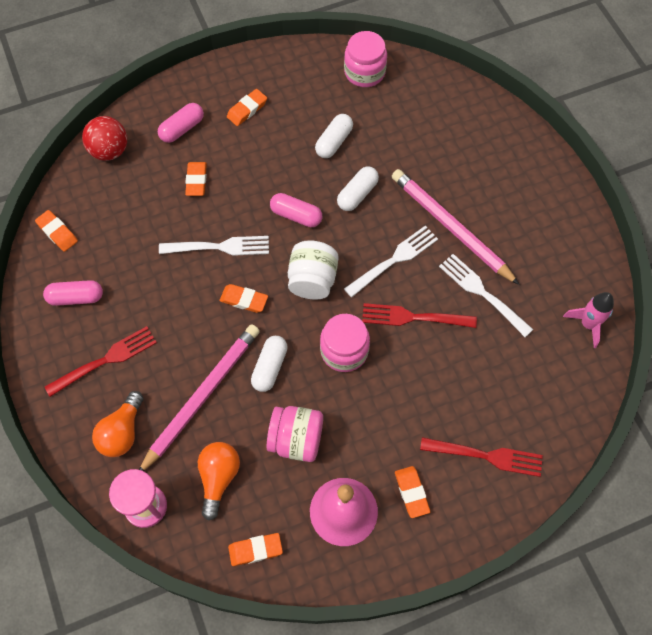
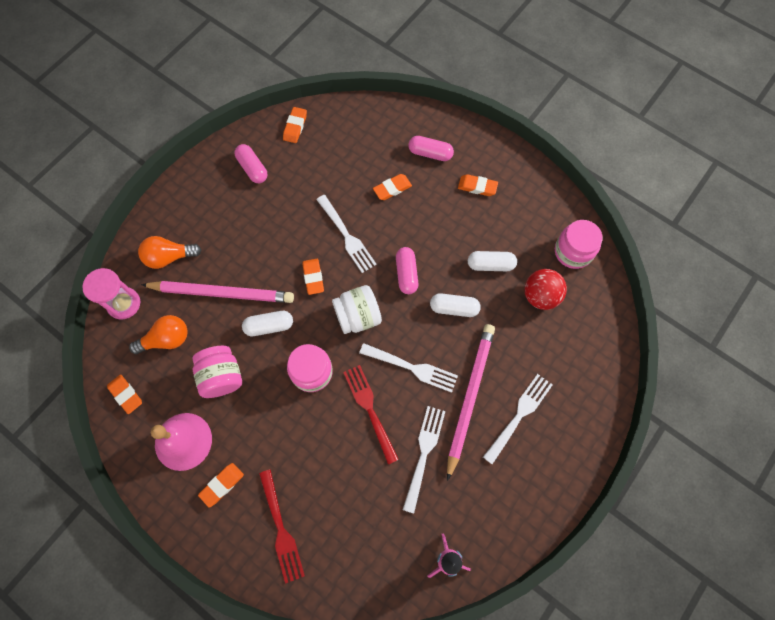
camera: 60 degrees right, 5 degrees up
red fork [44,326,157,397] -> none
red ball [82,116,127,161] -> red ball moved to [524,269,567,310]
none -> white fork [483,374,553,464]

